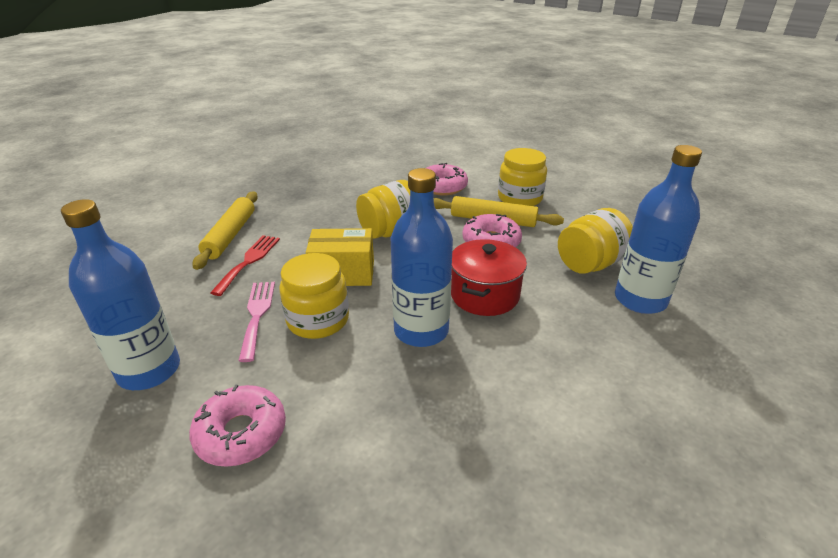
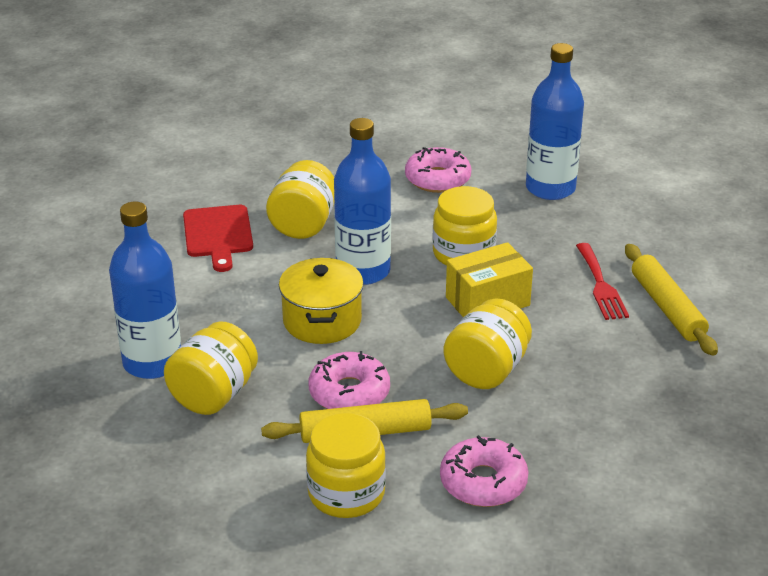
camera: 155 degrees right, 0 degrees up
pink fork [238,282,275,362] -> none
red pot [451,239,527,316] -> yellow pot [279,258,364,344]
none -> red cutting board [183,205,253,272]
none -> yellow jar [266,160,334,239]

